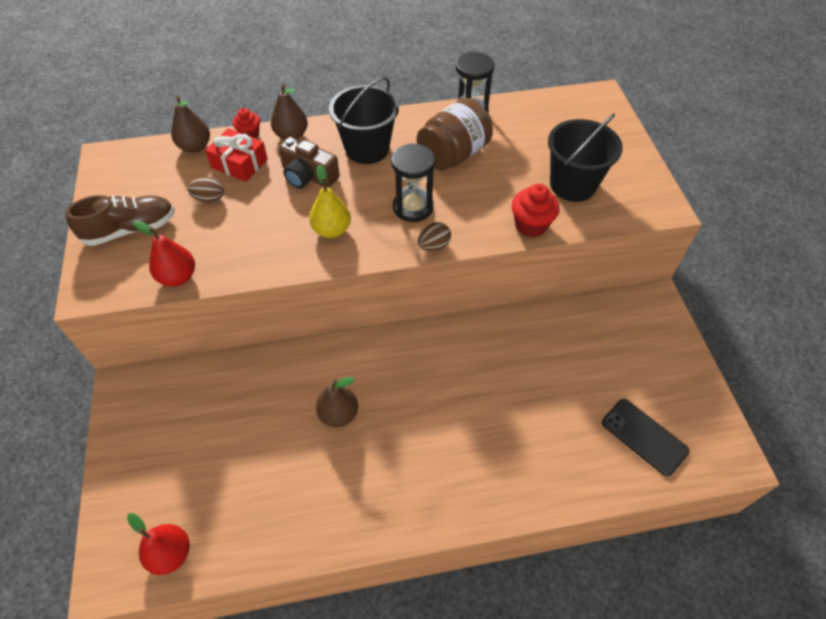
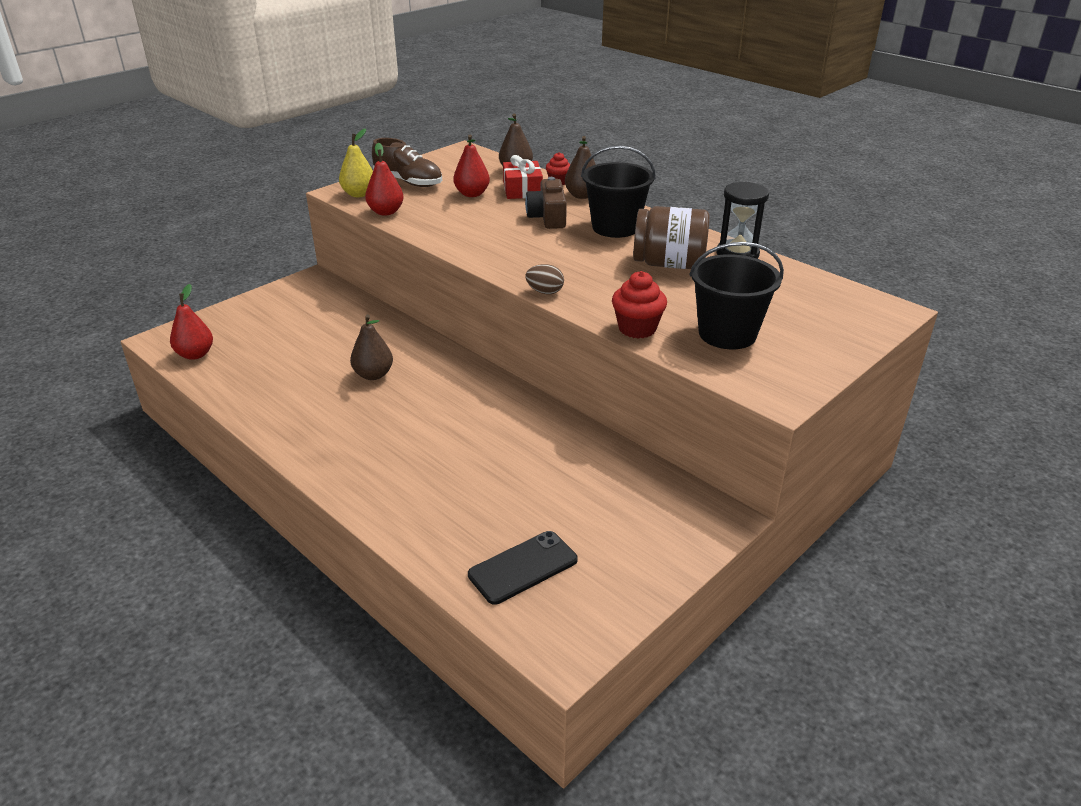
camera: 55 degrees right, 20 degrees down
brown egg [187,177,224,203] -> red pear [453,135,490,197]
yellow pear [309,165,351,238] -> yellow pear moved to [339,128,373,197]
black hourglass [391,143,435,222] -> none
black phone [602,399,689,476] -> black phone turned 45 degrees clockwise [468,531,578,605]

